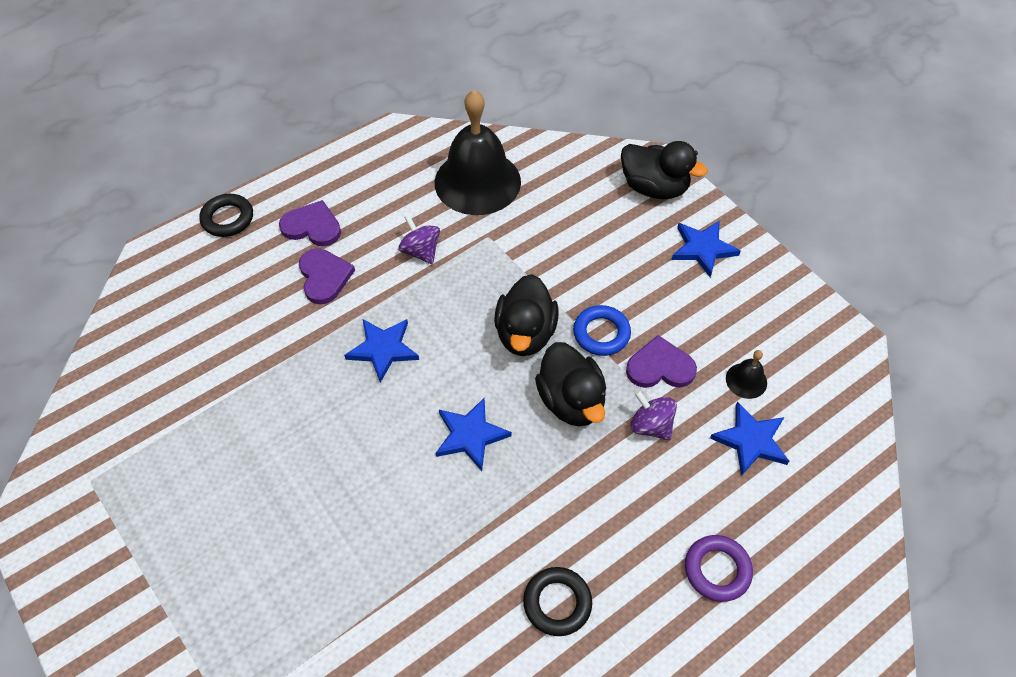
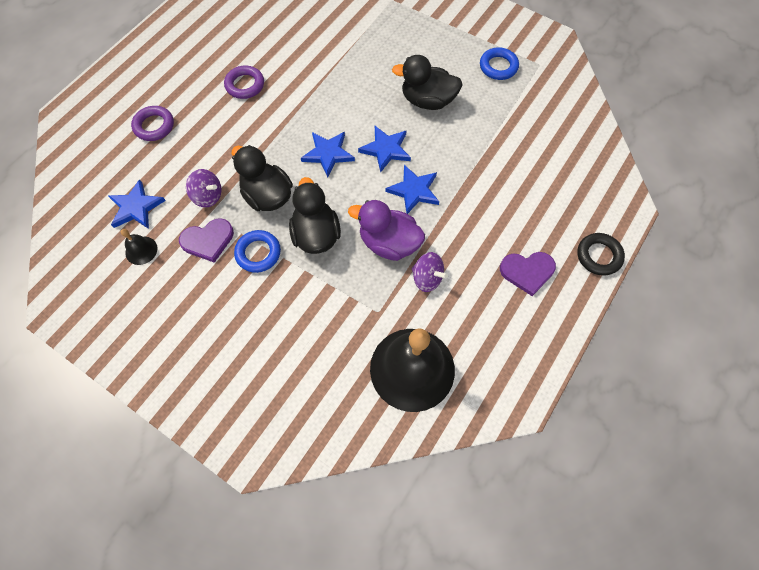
camera: 160 degrees right, 10 degrees up
purple heart [299,248,355,304] -> none
black ring [523,567,592,636] -> purple ring [224,66,264,99]
black duck [621,141,708,199] -> black duck moved to [392,55,463,110]
blue star [672,220,741,277] -> blue star moved to [358,126,411,173]
none -> purple duck [348,200,425,261]
none -> blue ring [480,47,519,80]

